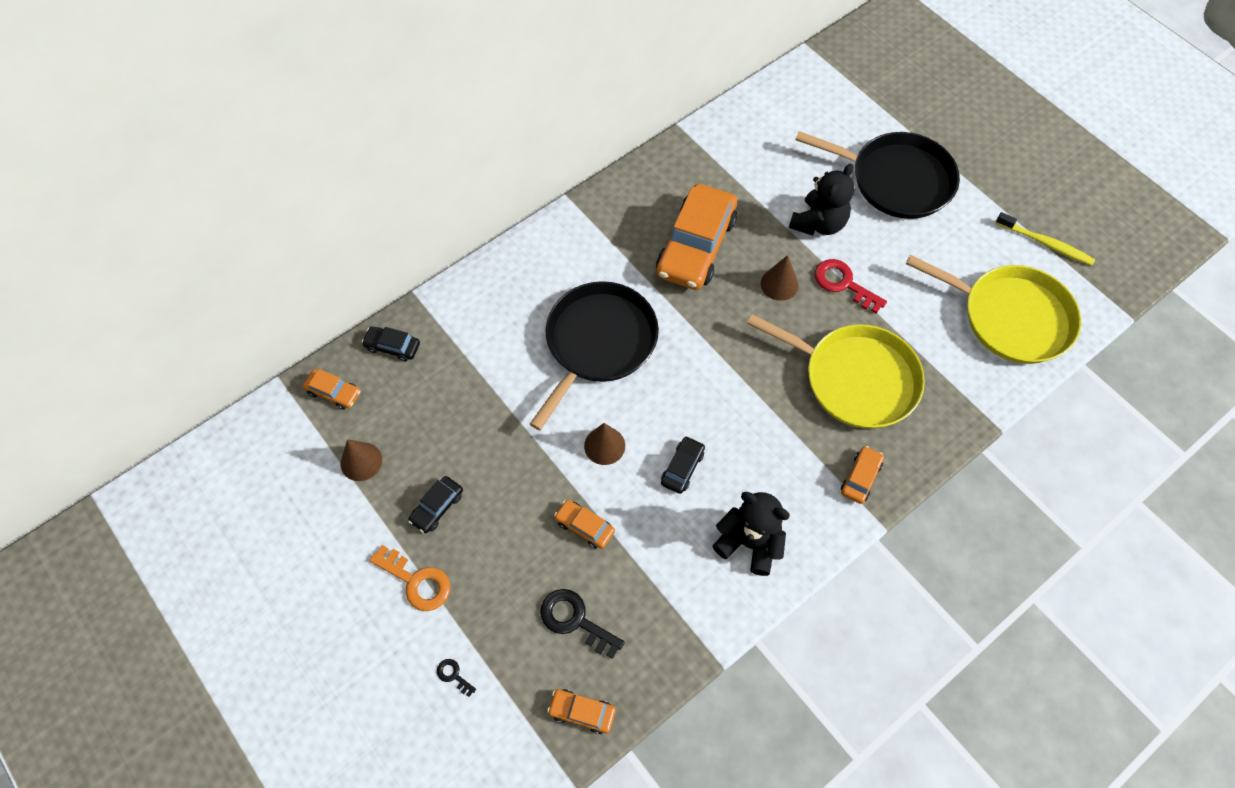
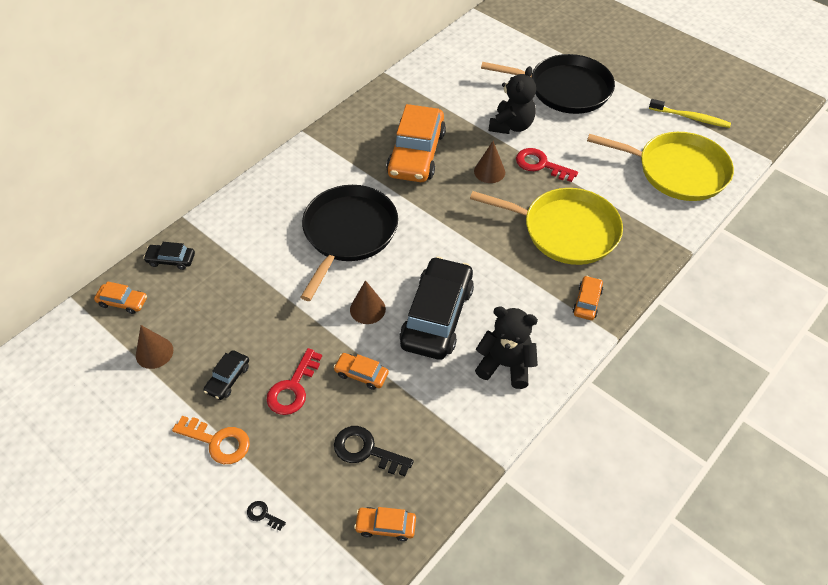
camera: 10 degrees left, 10 degrees down
black car [661,436,705,494] -> black car [400,256,474,360], size x2.23
none -> red key [267,348,322,415]

